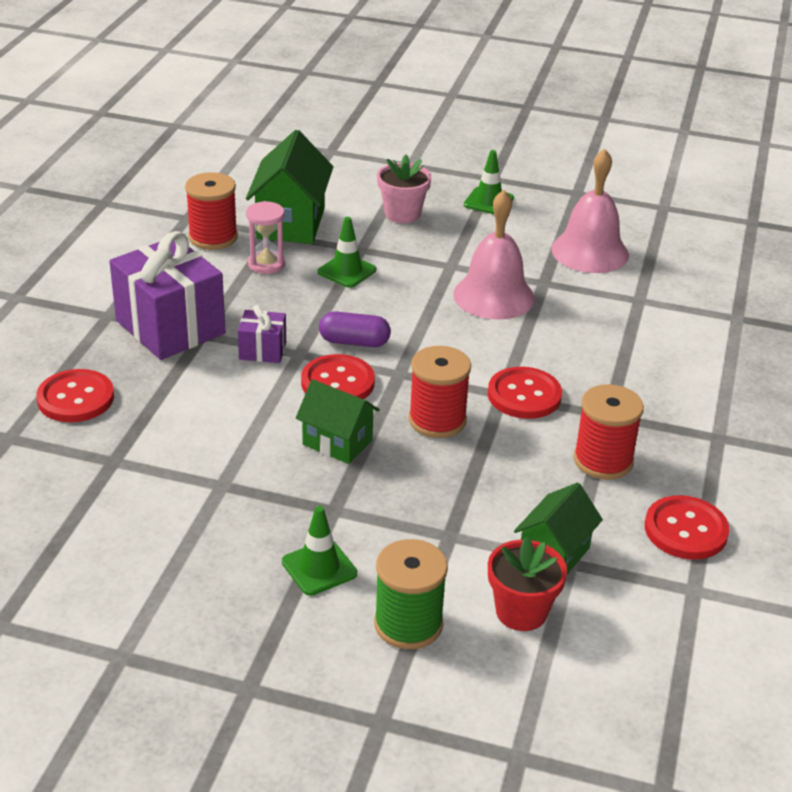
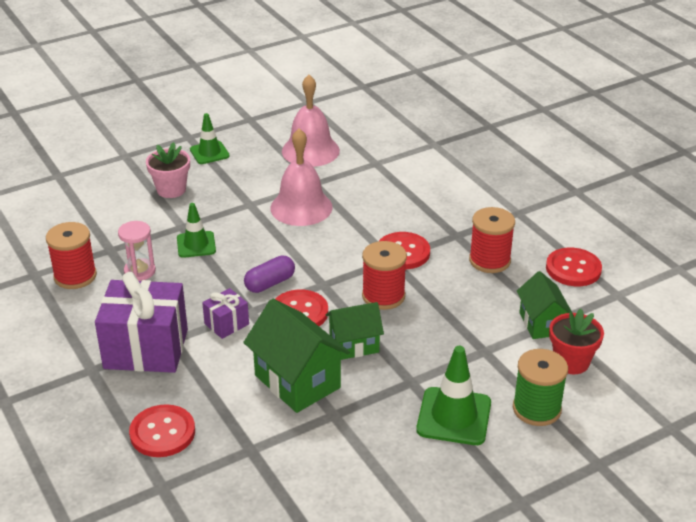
camera: 45 degrees left, 0 degrees up
green house [246,130,333,244] -> green house moved to [243,299,350,413]
green traffic cone [282,506,357,596] -> green traffic cone [416,346,491,445], size x1.54

